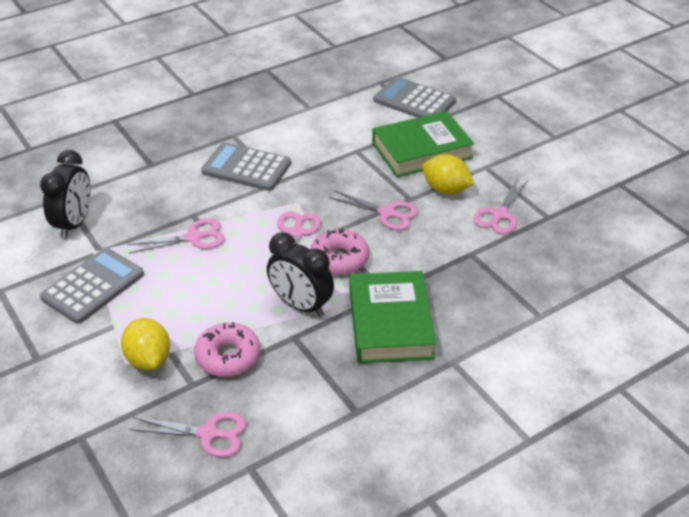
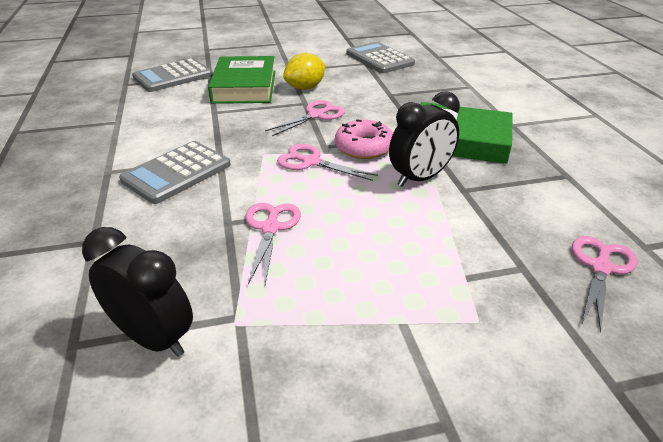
camera: 70 degrees left, 5 degrees down
grey calculator [40,248,144,324] -> grey calculator moved to [346,42,415,73]
yellow lemon [121,318,170,370] -> none
pink donut [194,322,261,377] -> none
pink scissors [473,178,528,234] -> none

